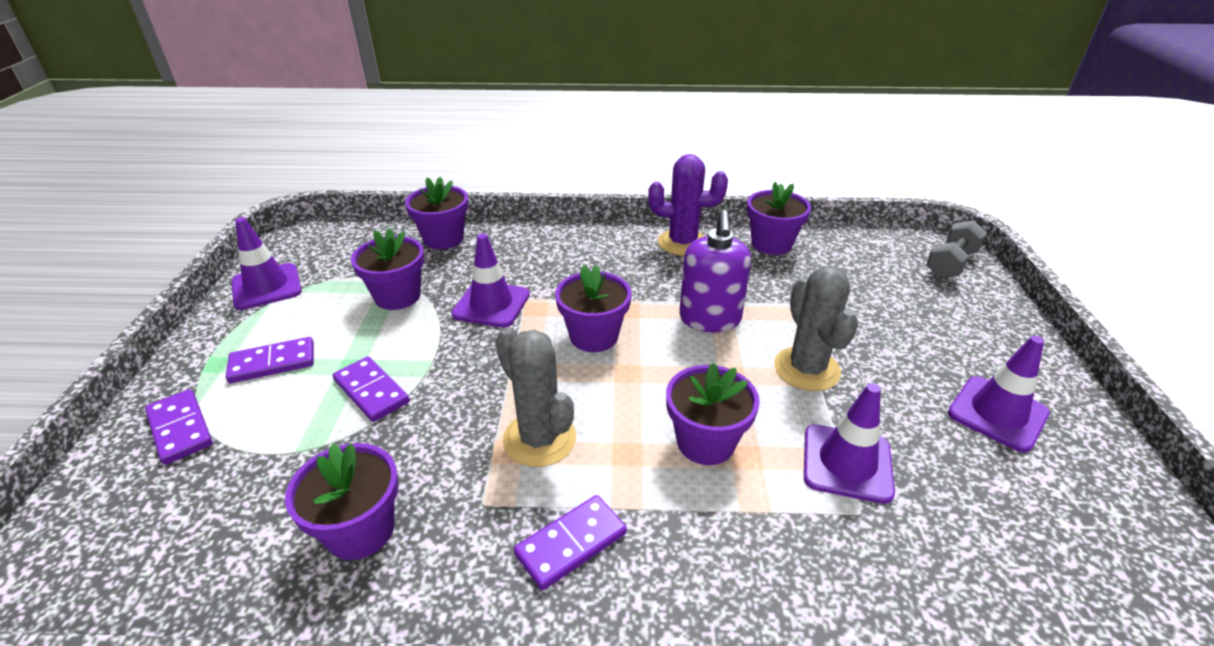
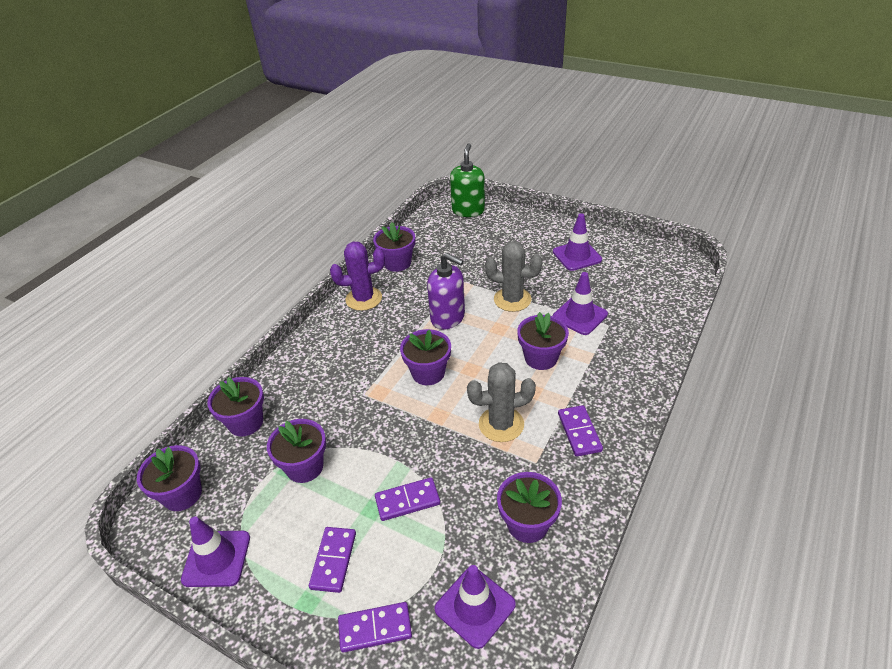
camera: 60 degrees left, 5 degrees up
purple traffic cone [451,233,530,328] -> purple traffic cone moved to [434,565,516,649]
purple cactus [648,154,728,256] -> purple cactus turned 45 degrees clockwise [330,242,385,311]
grey dumbbell [926,220,987,278] -> green soap dispenser [450,144,485,217]
none -> purple flower pot [137,445,202,511]

